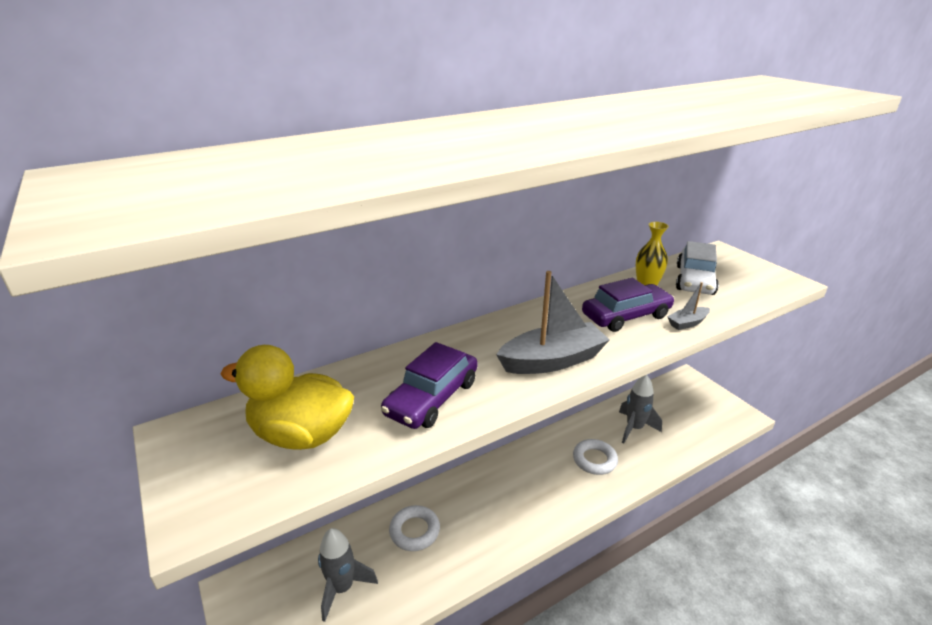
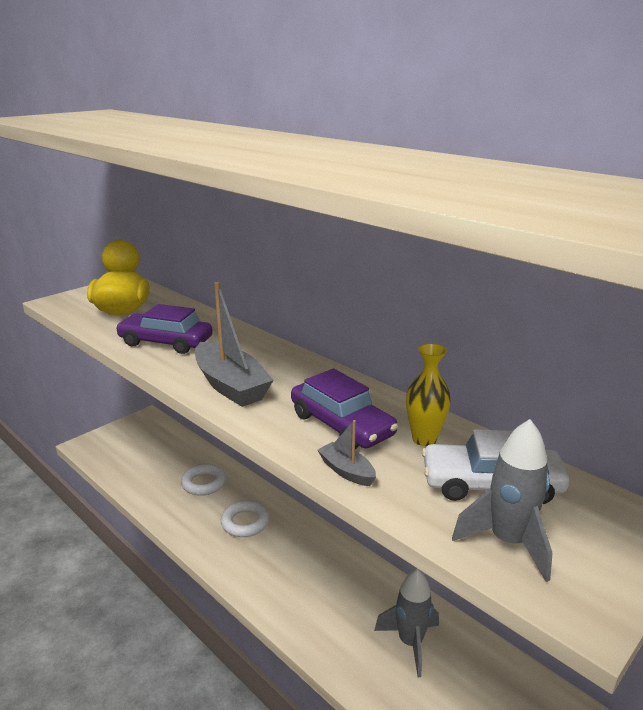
camera: 75 degrees right, 5 degrees down
grey rocket [318,528,378,622] -> grey rocket moved to [452,419,552,582]
white ring [573,439,618,475] -> white ring moved to [221,500,269,537]

